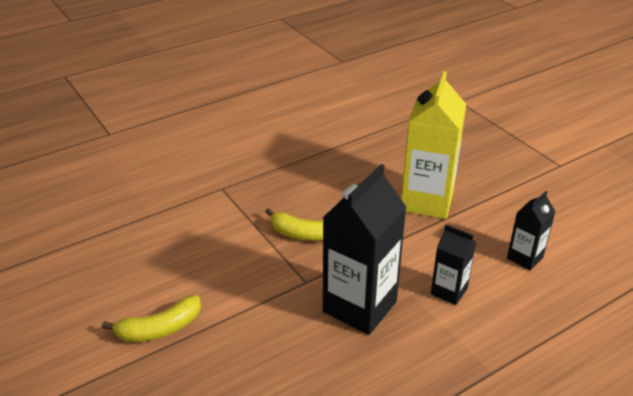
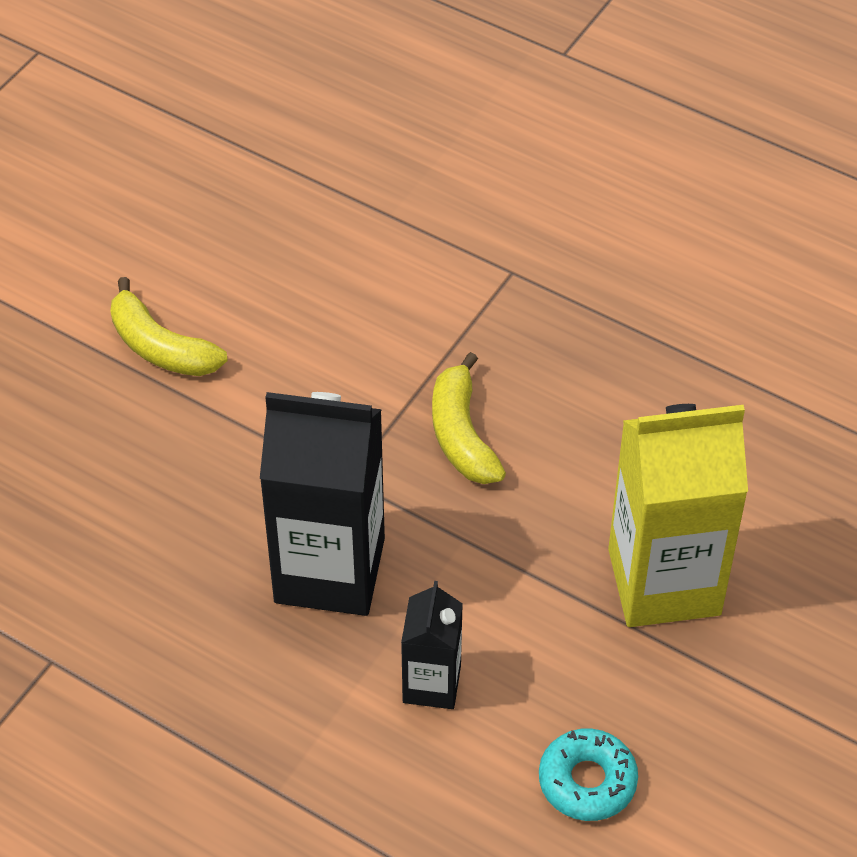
camera: 65 degrees right, 15 degrees up
black carton [507,191,556,271] -> turquoise donut [539,728,638,821]

